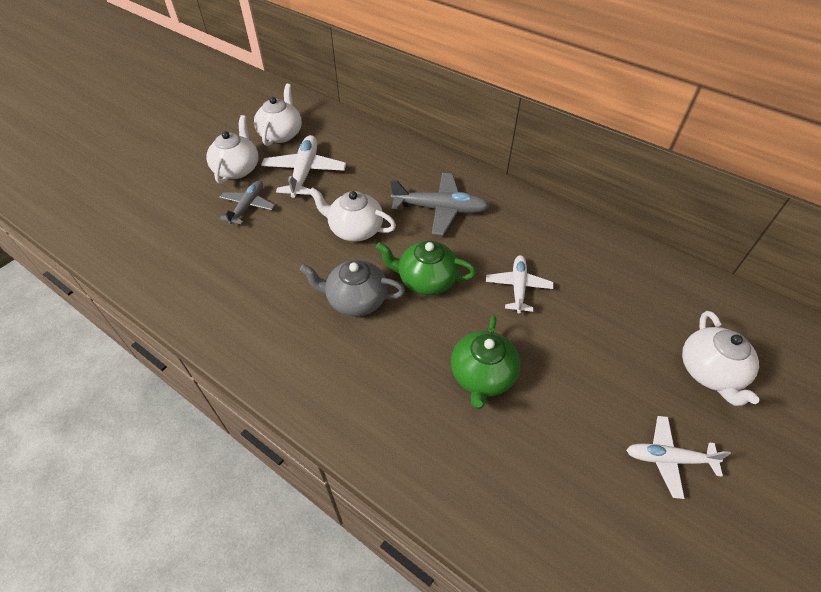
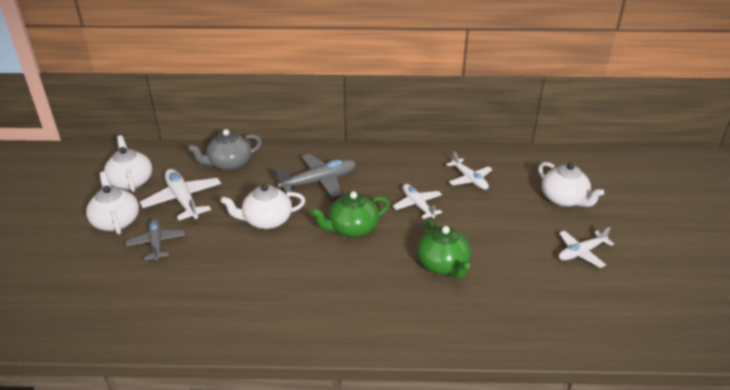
camera: 35 degrees left, 15 degrees down
grey teapot [300,260,405,316] -> grey teapot moved to [188,129,262,171]
none -> white plane [446,152,493,190]

